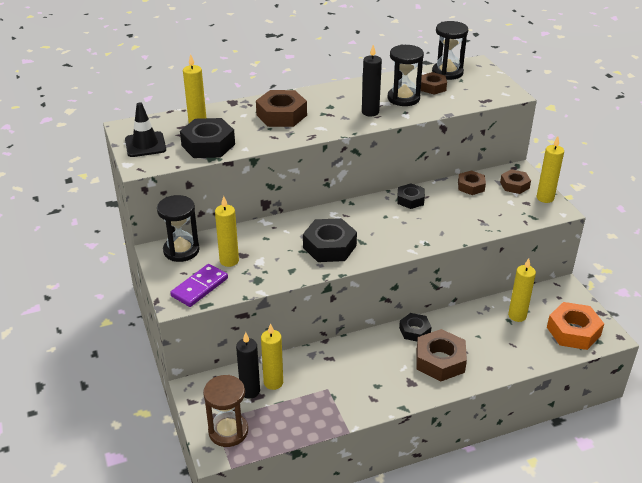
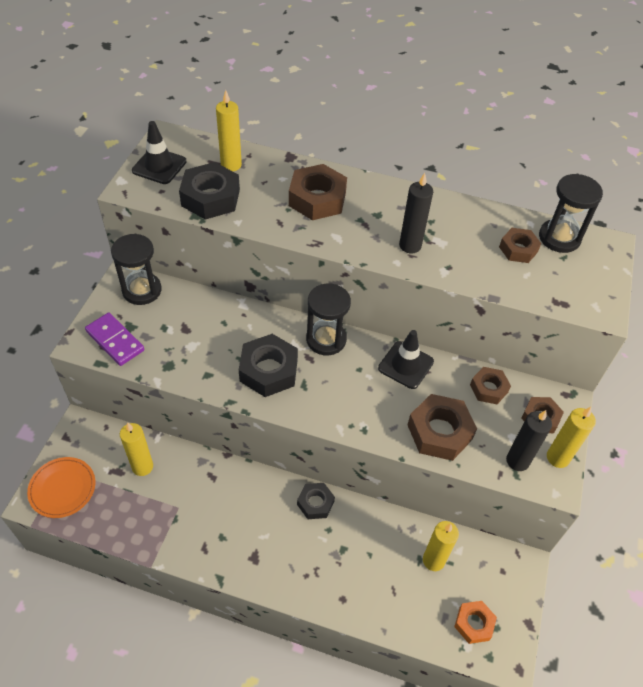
camera: 35 degrees right, 15 degrees up
purple domino [170,264,228,307] -> purple domino turned 60 degrees clockwise [85,312,144,366]
brown hourglass [203,375,248,447] -> orange plate [27,457,95,518]
yellow candle [215,196,239,267] -> none
black candle [236,332,260,399] -> black candle moved to [506,410,552,471]
black hourglass [388,45,424,106] -> black hourglass moved to [306,283,351,355]
black nut [397,183,425,209] -> black traffic cone [378,330,434,389]
brown nut [417,329,467,381] -> brown nut moved to [408,394,477,461]
orange nut [547,302,604,350] -> orange nut [454,601,497,644], size x0.61

